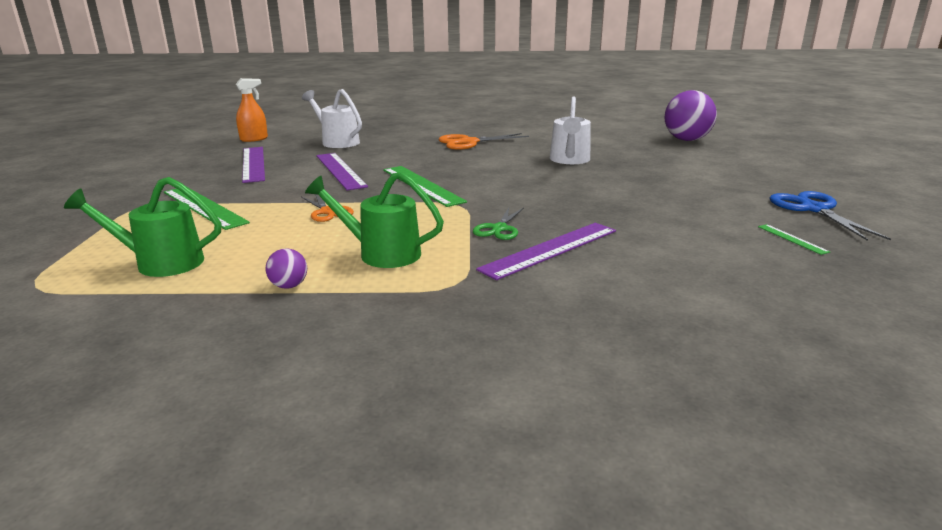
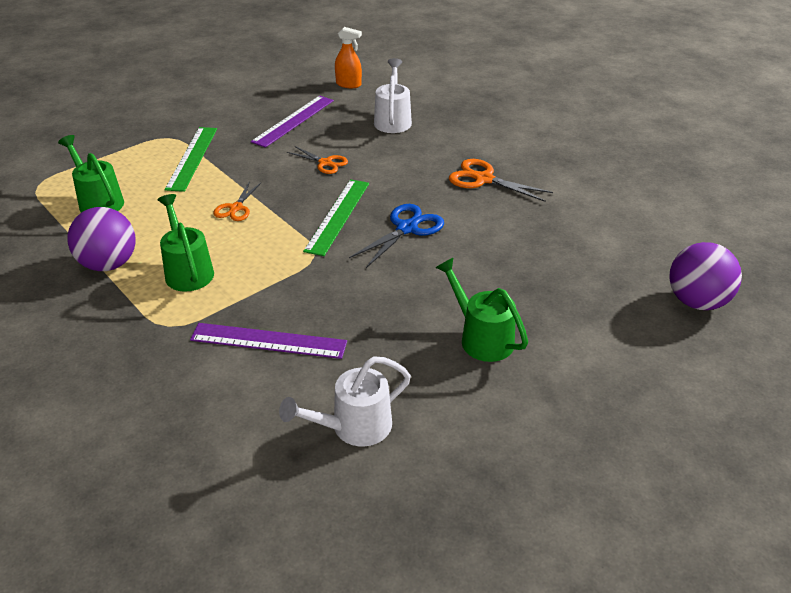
camera: 50 degrees right, 15 degrees up
purple ball [266,249,307,289] -> purple ball [67,207,136,271], size x2.20
purple ruler [316,153,368,190] -> orange scissors [287,146,348,174]
green scissors [473,208,524,240] -> none
white watering can [550,96,591,164] -> white watering can moved to [279,356,411,446]
green ruler [758,224,830,255] -> none
blue scissors [769,191,891,241] -> blue scissors moved to [349,204,444,268]
none -> green watering can [435,258,528,362]

